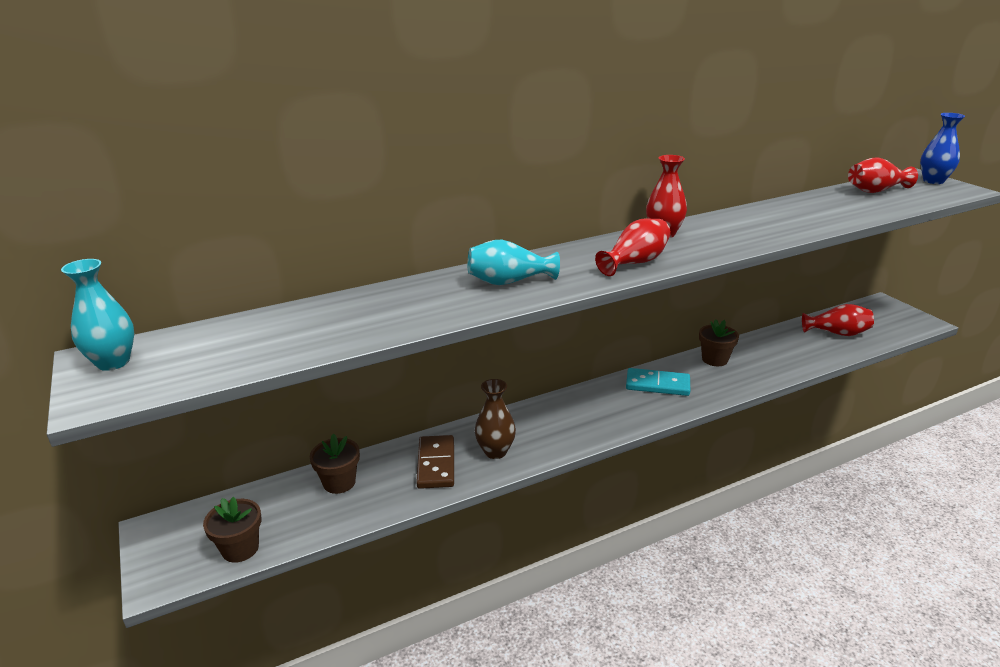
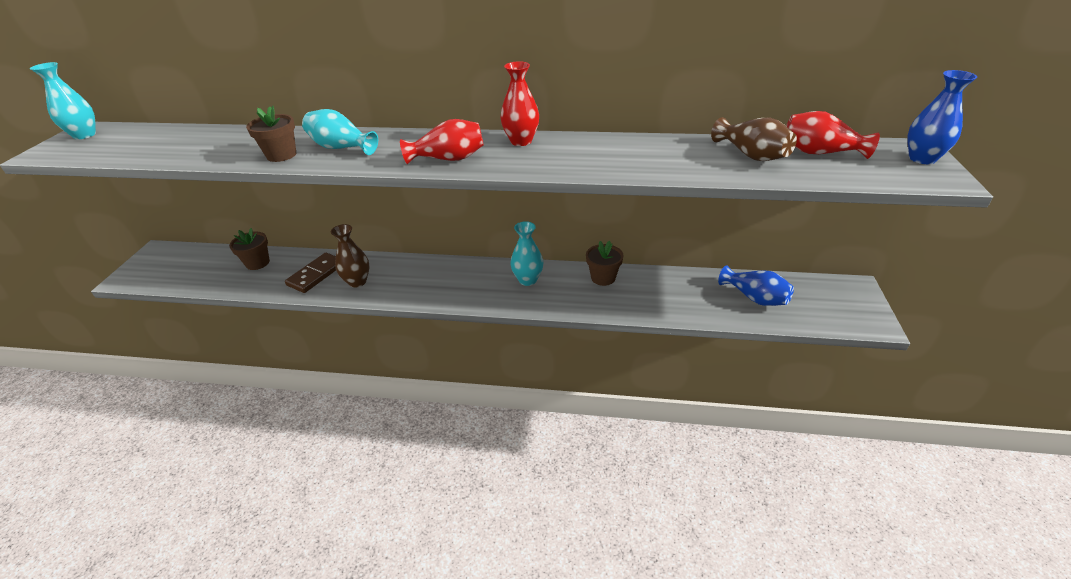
camera: 35 degrees right, 10 degrees up
brown flower pot [203,496,261,563] -> brown flower pot moved to [246,106,296,162]
turquoise domino [626,368,690,396] -> turquoise vase [510,221,543,286]
red vase [802,304,874,336] -> blue vase [718,265,794,306]
none -> brown vase [711,117,797,161]

